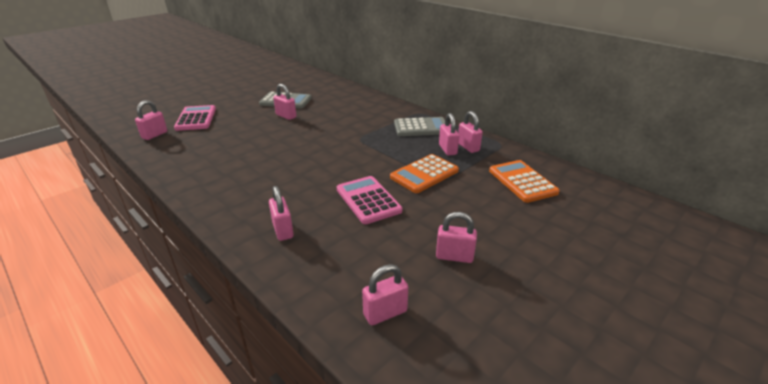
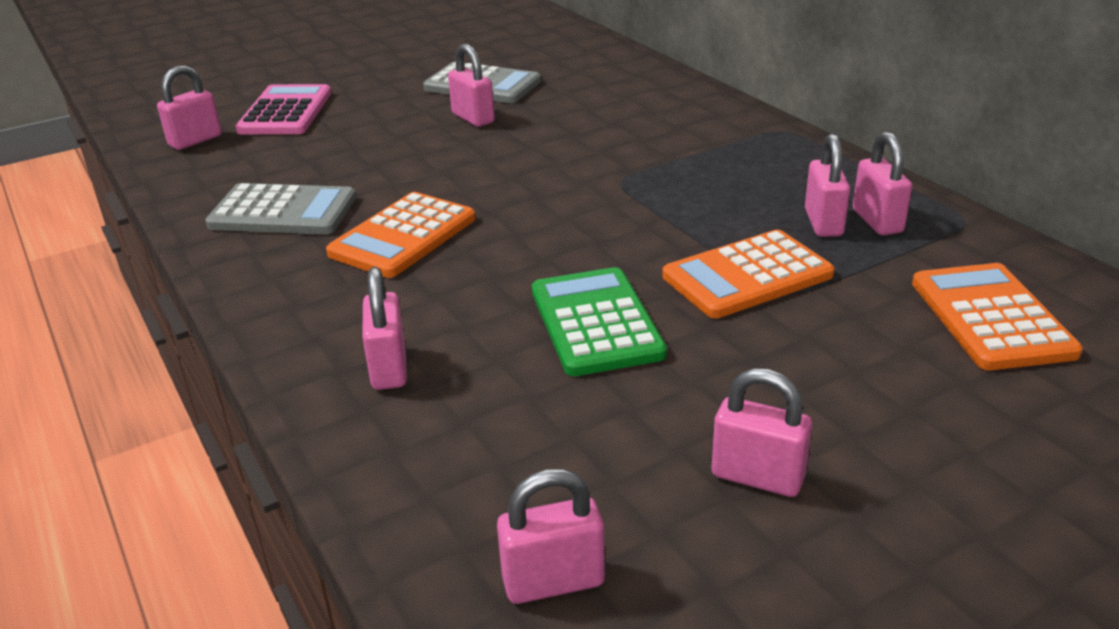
camera: 15 degrees right, 0 degrees up
pink calculator [337,176,402,224] -> green calculator [532,267,667,376]
grey calculator [394,117,445,136] -> grey calculator moved to [205,183,356,234]
none -> orange calculator [326,192,476,278]

